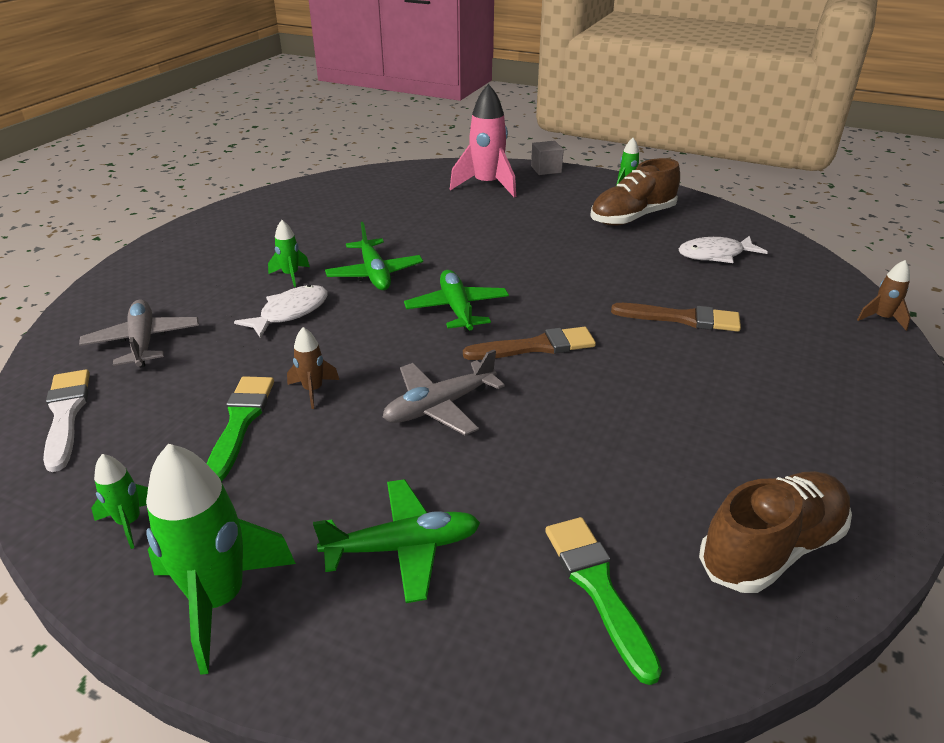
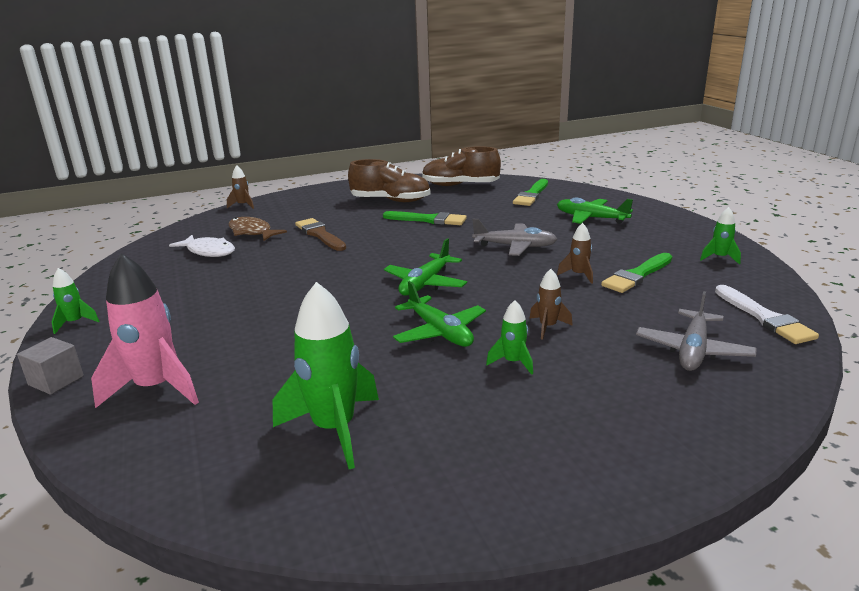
camera: 135 degrees left, 10 degrees down
white brush [43,370,90,472] -> white brush turned 45 degrees counterclockwise [715,285,819,344]
green rocket [146,444,296,675] -> green rocket moved to [273,282,379,469]
white fish [234,285,328,339] -> brown rocket [529,269,573,340]
green plane [325,222,423,290] -> green plane turned 120 degrees clockwise [393,281,486,347]
brown brush [463,327,596,360] -> none
brown shoe [590,158,680,226] -> brown shoe moved to [348,159,431,202]
none -> brown fish [229,217,287,241]
none -> green brush [383,211,467,225]

